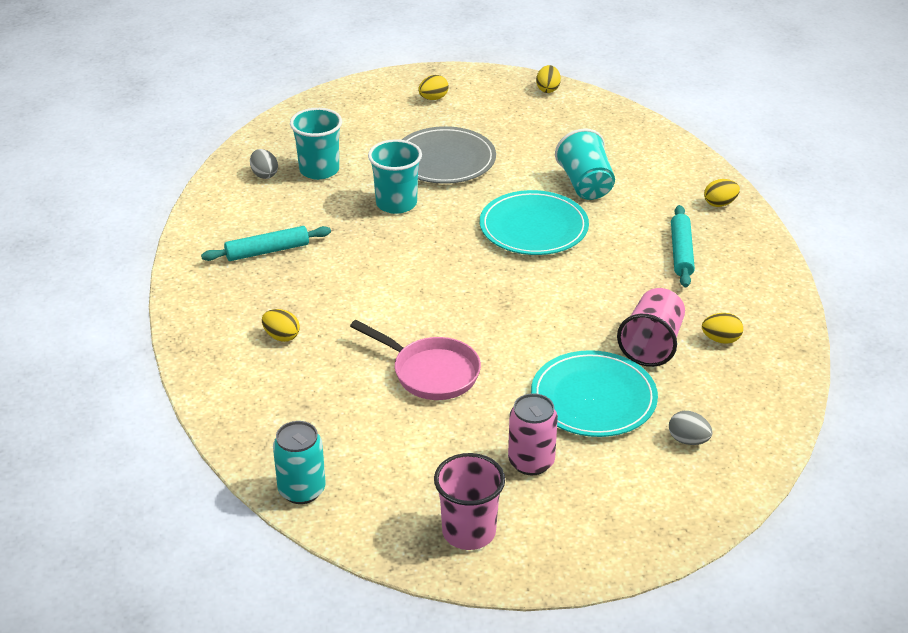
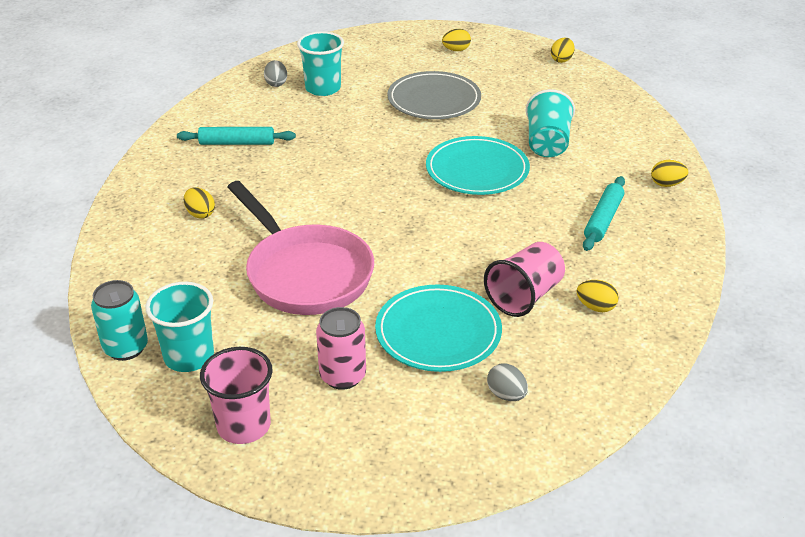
camera: 20 degrees right, 0 degrees up
pink pan [350,320,481,400] -> pink pan [227,181,374,315], size x1.53
turquoise cup [368,139,422,214] -> turquoise cup moved to [145,282,214,372]

